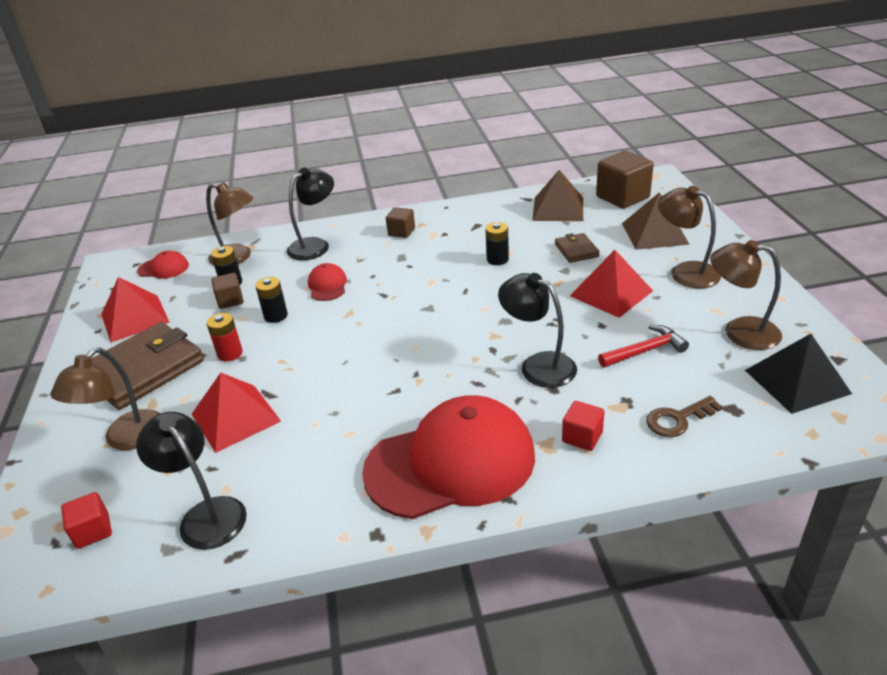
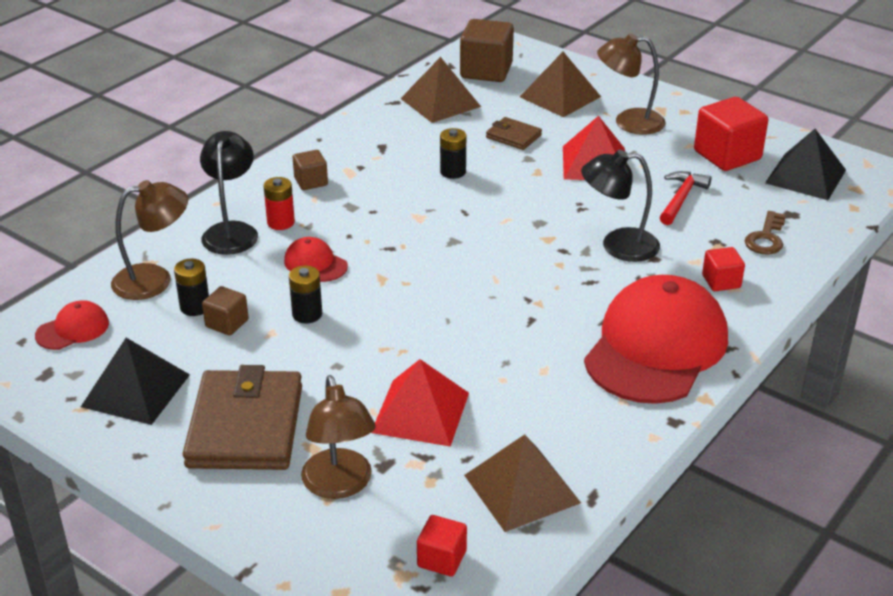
camera: 45 degrees left, 0 degrees up
red pyramid [101,277,170,343] -> black pyramid [81,338,190,425]
black lamp [136,412,247,550] -> brown pyramid [464,434,581,532]
red battery [207,313,243,361] -> red battery moved to [264,177,295,230]
brown lamp [710,240,782,350] -> red cube [694,97,768,171]

